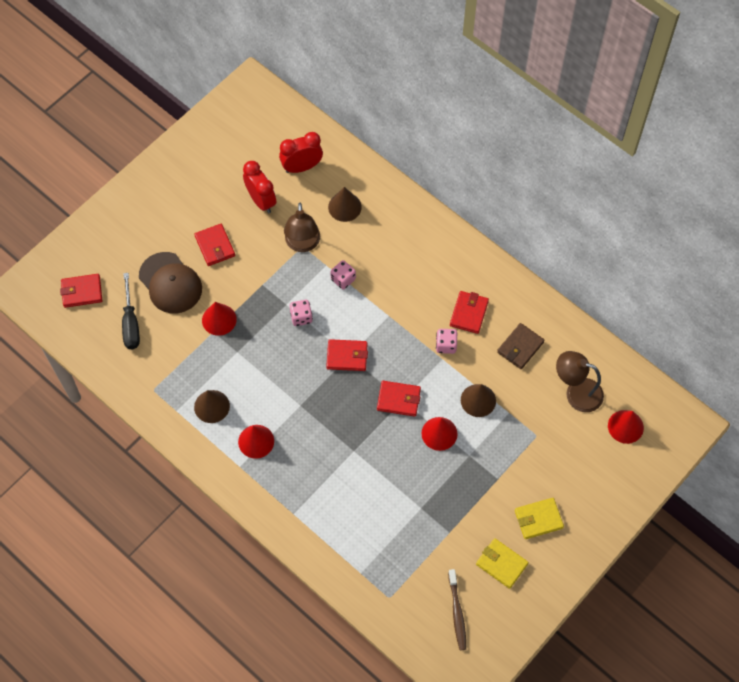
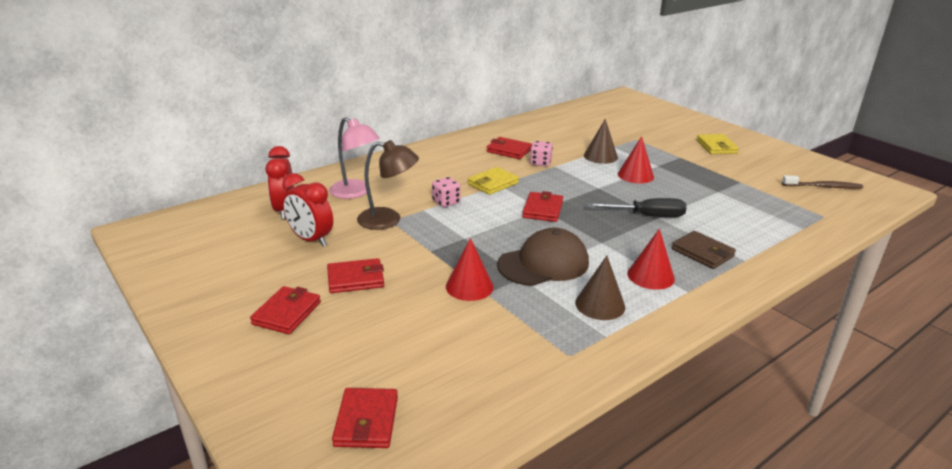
camera: 80 degrees left, 35 degrees down
black screwdriver [122,273,140,349] -> black screwdriver moved to [587,198,686,217]
brown cap [139,252,202,313] -> brown cap moved to [497,228,589,286]
red clock [243,161,276,213] -> red clock turned 120 degrees counterclockwise [282,173,333,246]
pink dice [290,300,313,326] -> none
brown cone [328,187,362,222] -> pink lamp [329,117,380,199]
red wallet [377,381,421,417] -> red wallet moved to [250,286,321,334]
yellow wallet [476,538,528,589] -> yellow wallet moved to [468,167,519,195]
brown wallet [497,323,545,369] -> brown wallet moved to [672,231,736,269]
brown lamp [556,351,604,412] -> none
red cone [608,410,644,444] -> none

